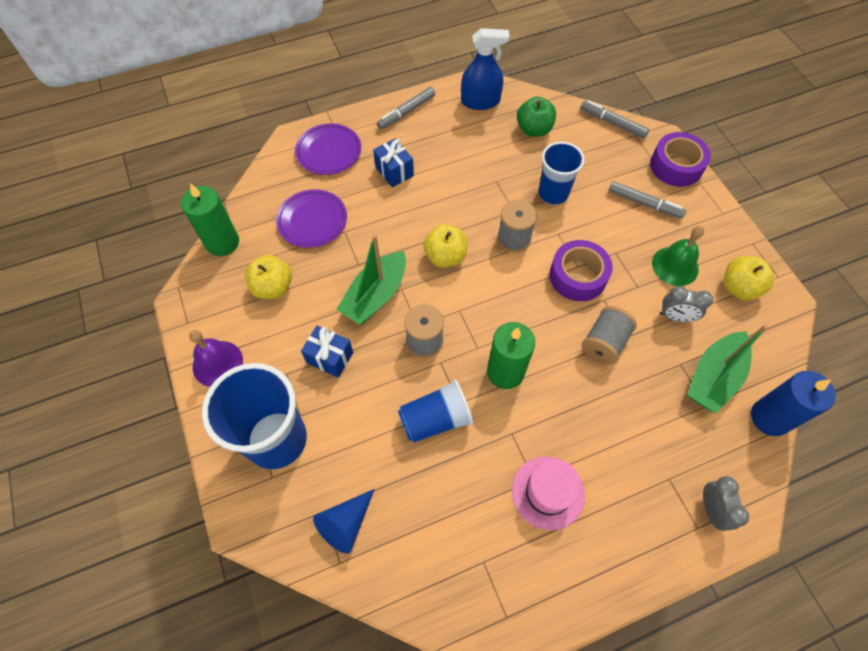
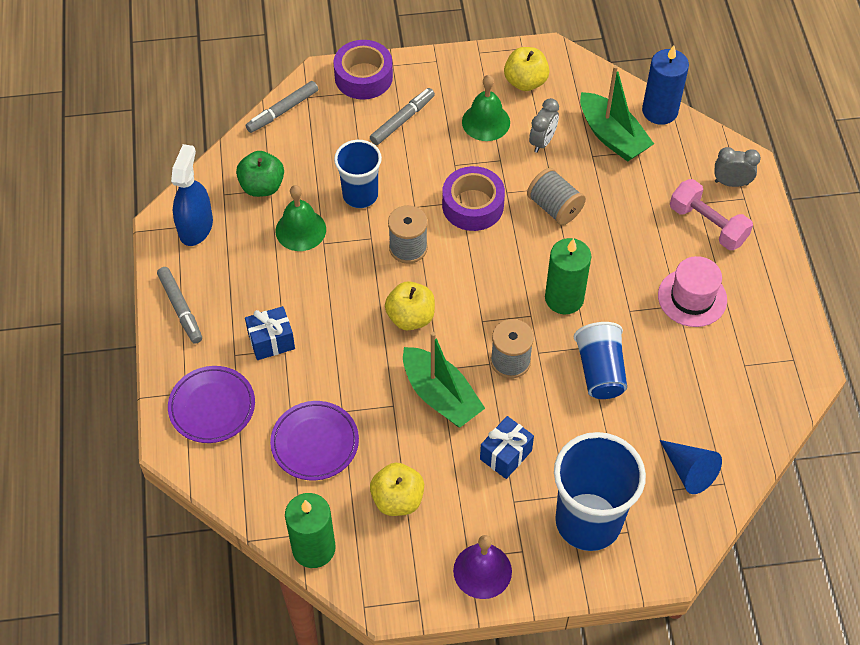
camera: 75 degrees left, 5 degrees down
none -> green bell [275,185,326,251]
none -> pink dumbbell [670,179,753,250]

